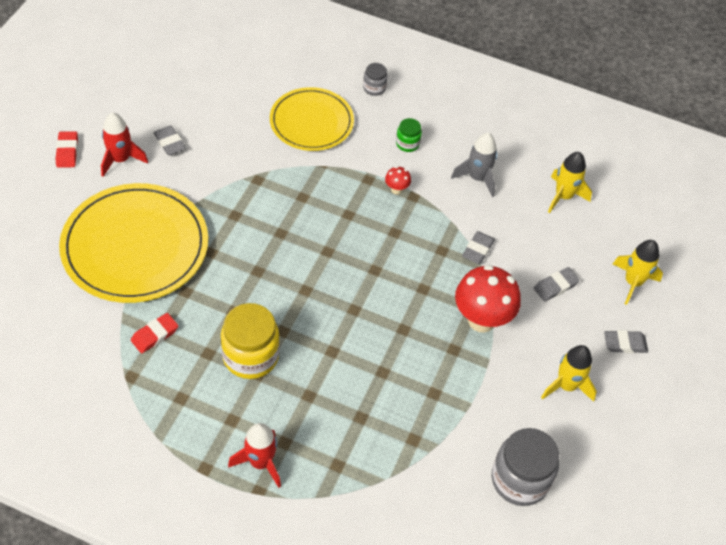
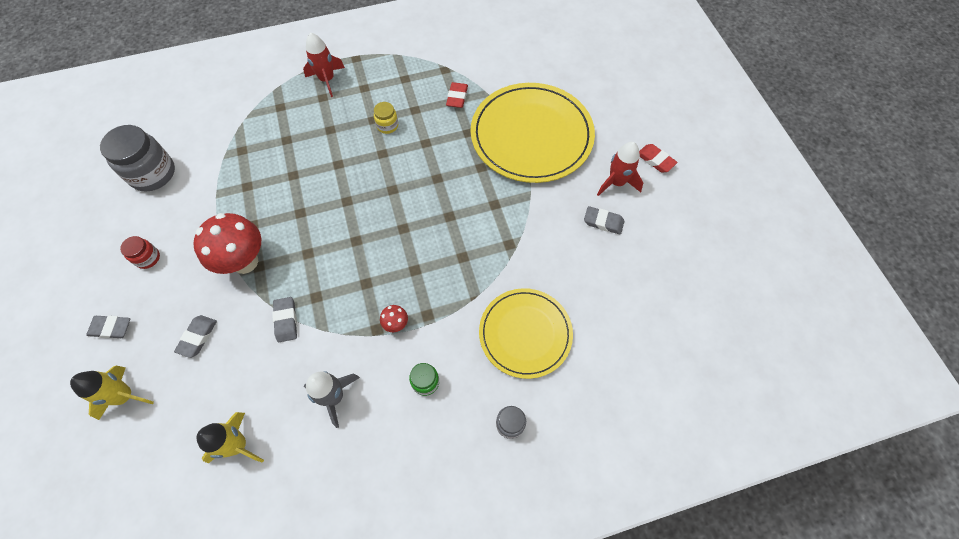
camera: 145 degrees right, 10 degrees up
yellow jar [221,303,280,379] -> yellow jar [374,102,398,134], size x0.50
yellow rocket [541,345,597,402] -> red jar [120,236,160,269]
grey eraser [604,330,648,353] -> grey eraser turned 45 degrees clockwise [86,315,130,338]

